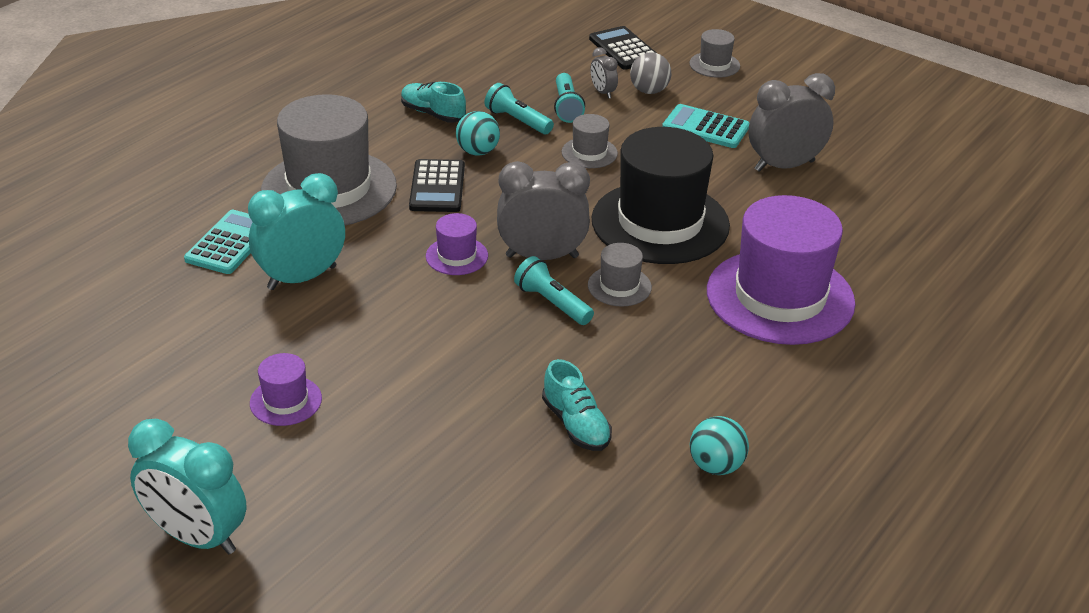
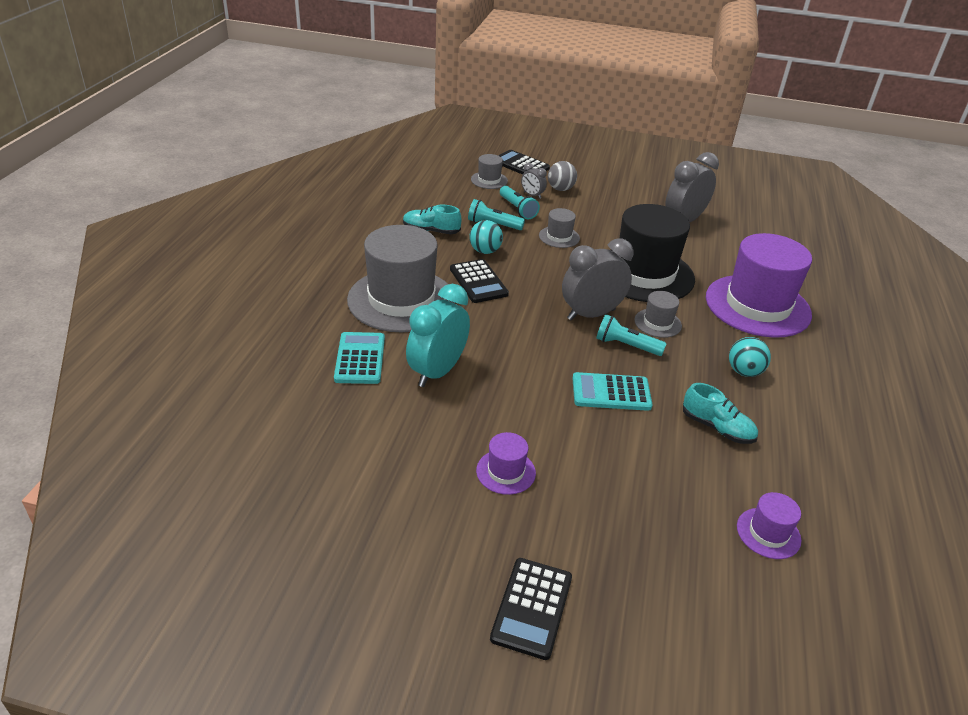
camera: 25 degrees left, 0 degrees up
turquoise clock [128,419,247,554] -> black calculator [490,558,572,660]
purple hat [426,213,488,275] -> purple hat moved to [737,492,801,559]
turquoise calculator [662,104,750,148] -> turquoise calculator moved to [572,372,653,411]
grey hat [689,29,740,78] -> grey hat moved to [471,154,508,189]
turquoise ball [690,416,749,475] -> turquoise ball moved to [729,337,771,377]

